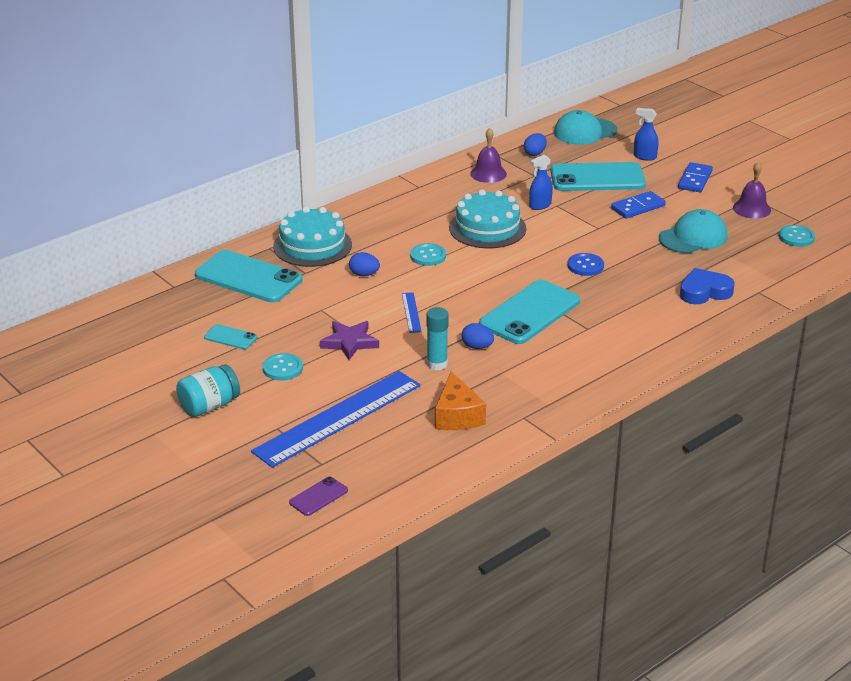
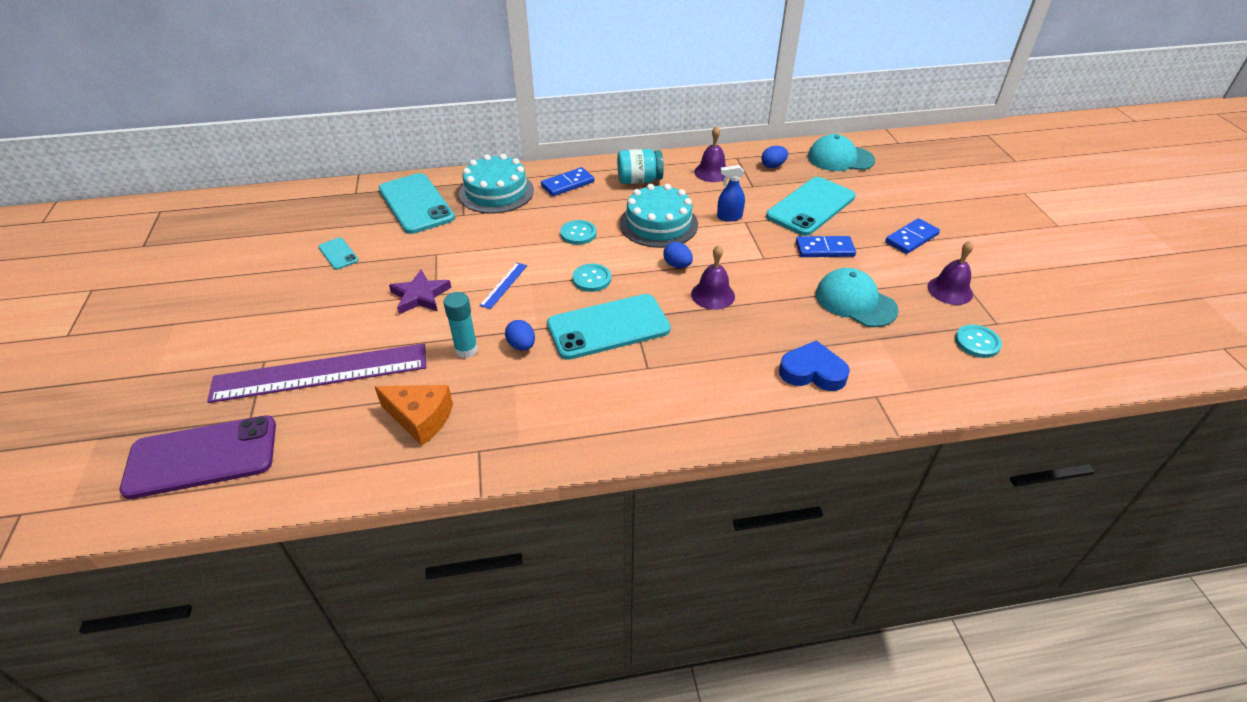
camera: 30 degrees right, 10 degrees up
turquoise jar [176,364,240,417] -> turquoise jar moved to [617,149,664,184]
blue ruler [251,371,421,468] -> purple ruler [207,343,426,403]
turquoise button [263,353,303,381] -> turquoise button moved to [572,264,611,292]
purple phone [289,476,348,516] -> purple phone [120,415,276,499], size x2.17
blue egg [349,252,380,276] -> blue egg moved to [663,242,693,268]
orange cheese [435,371,486,430] -> orange cheese turned 90 degrees counterclockwise [374,385,453,446]
turquoise phone [551,162,646,191] -> turquoise phone turned 75 degrees counterclockwise [766,177,855,236]
blue button [568,253,604,276] -> purple bell [691,245,735,310]
blue spray bottle [634,108,659,161] -> none
turquoise cap [659,209,728,253] -> turquoise cap turned 135 degrees counterclockwise [816,268,899,327]
none -> blue domino [541,167,594,196]

